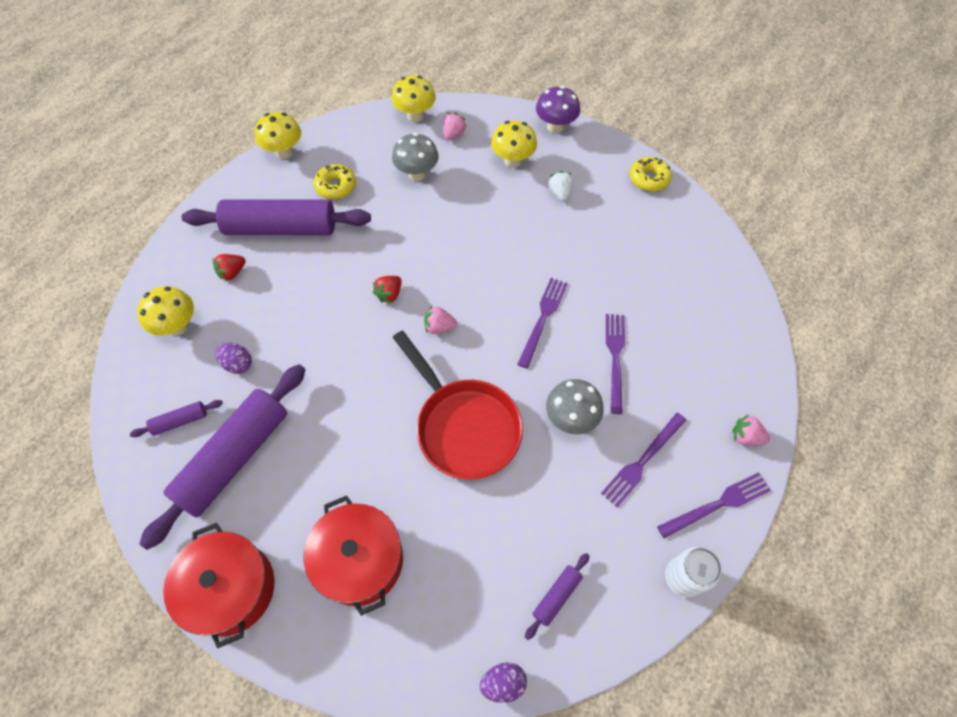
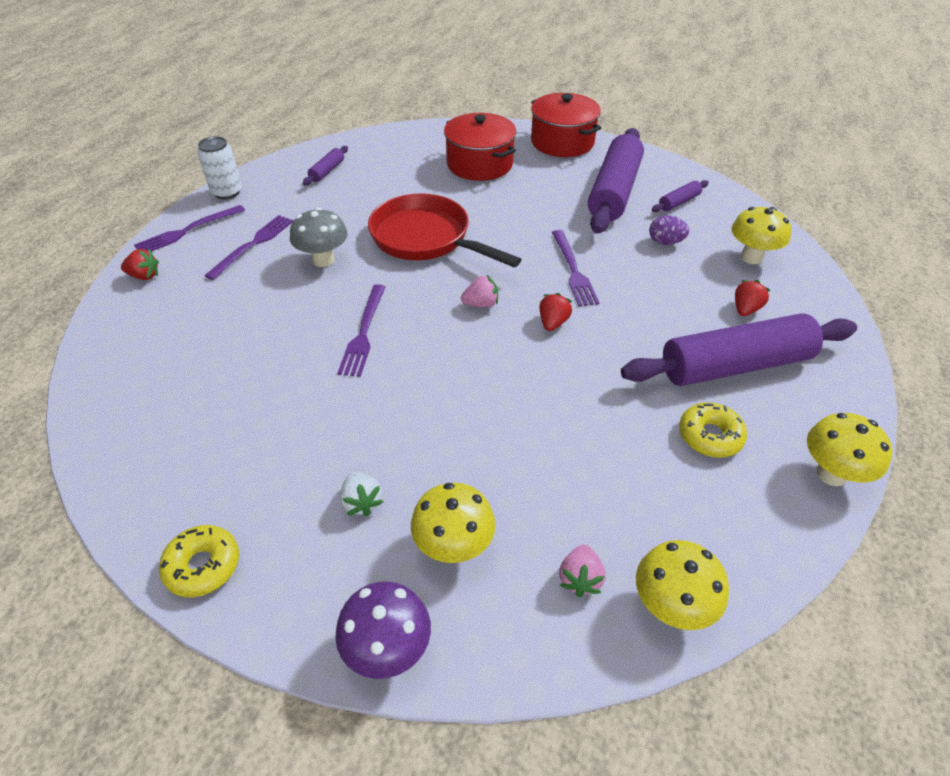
camera: 165 degrees right, 15 degrees down
grey mushroom [392,133,439,181] -> none
purple egg [480,662,527,703] -> none
purple fork [606,314,625,414] -> purple fork moved to [552,230,599,307]
pink strawberry [732,414,770,446] -> red strawberry [121,249,159,280]

